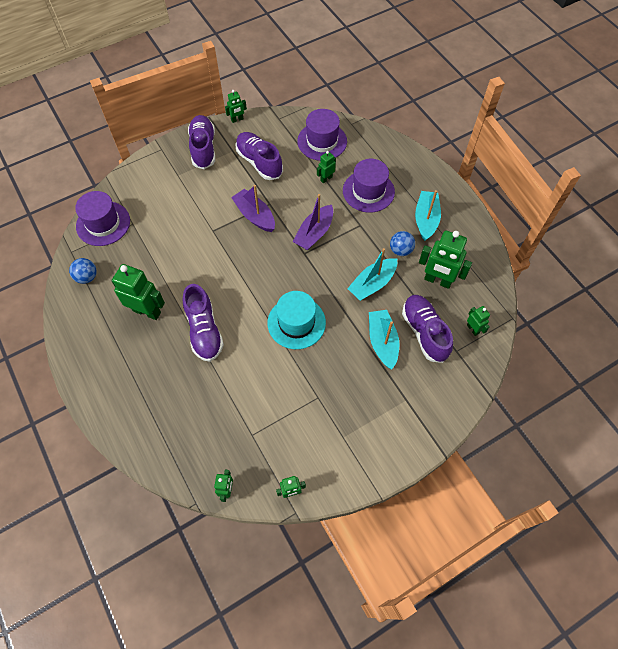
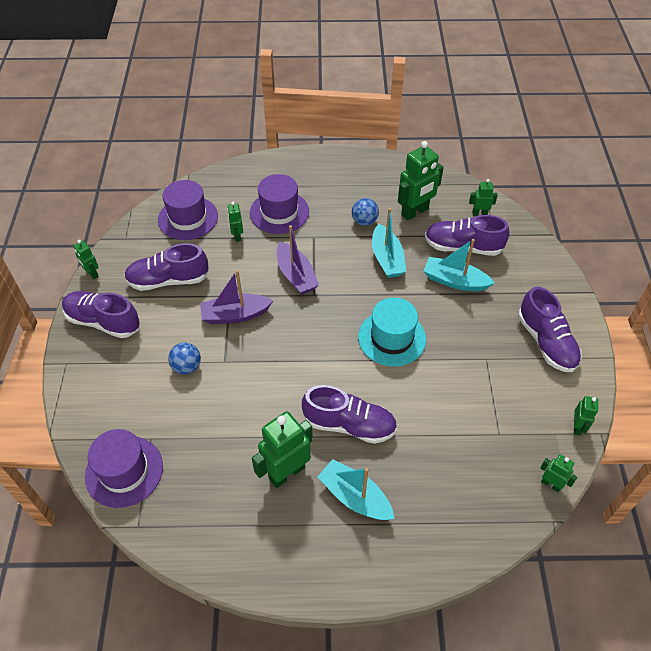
camera: 60 degrees left, 10 degrees down
blue ball [69,258,97,284] -> blue ball moved to [168,343,201,374]
green robot [225,90,247,123] -> green robot turned 135 degrees clockwise [74,240,99,279]
turquoise boat [415,190,441,241] -> turquoise boat moved to [318,459,394,520]
none -> purple shoe [518,287,582,372]

